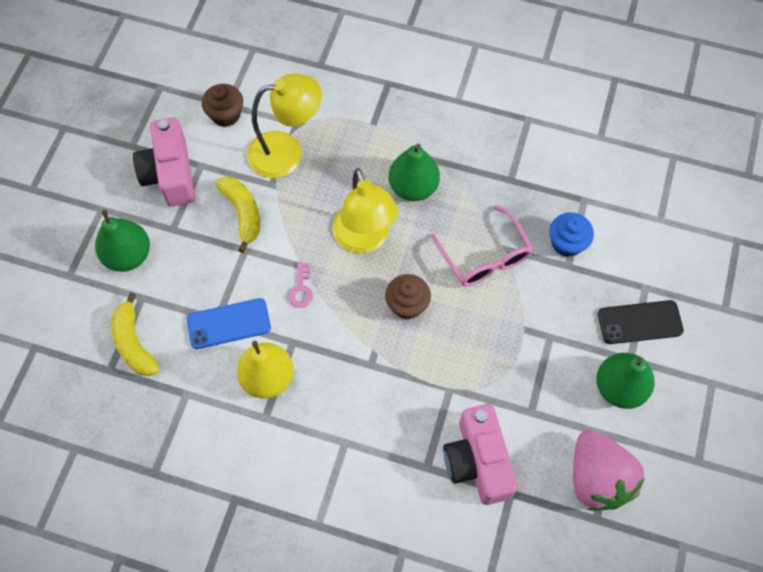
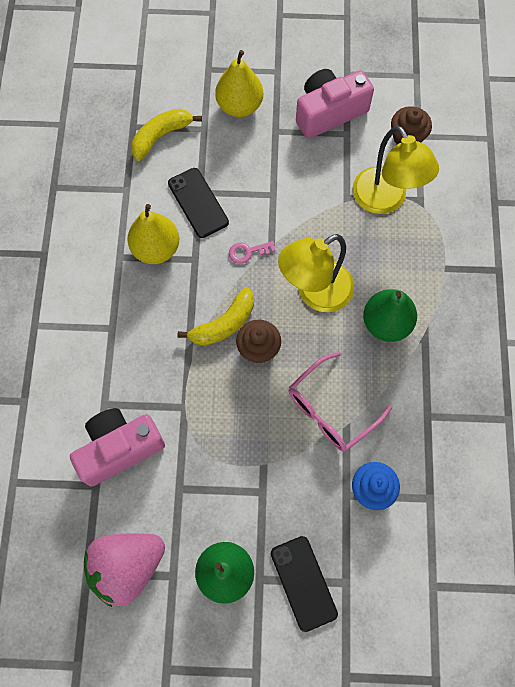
camera: 75 degrees right, 5 degrees up
green pear [95,210,150,272] -> yellow pear [215,50,263,117]
blue phone [187,298,271,349] -> black phone [168,168,229,238]
yellow banana [215,176,260,253] -> yellow banana moved to [177,287,254,346]

